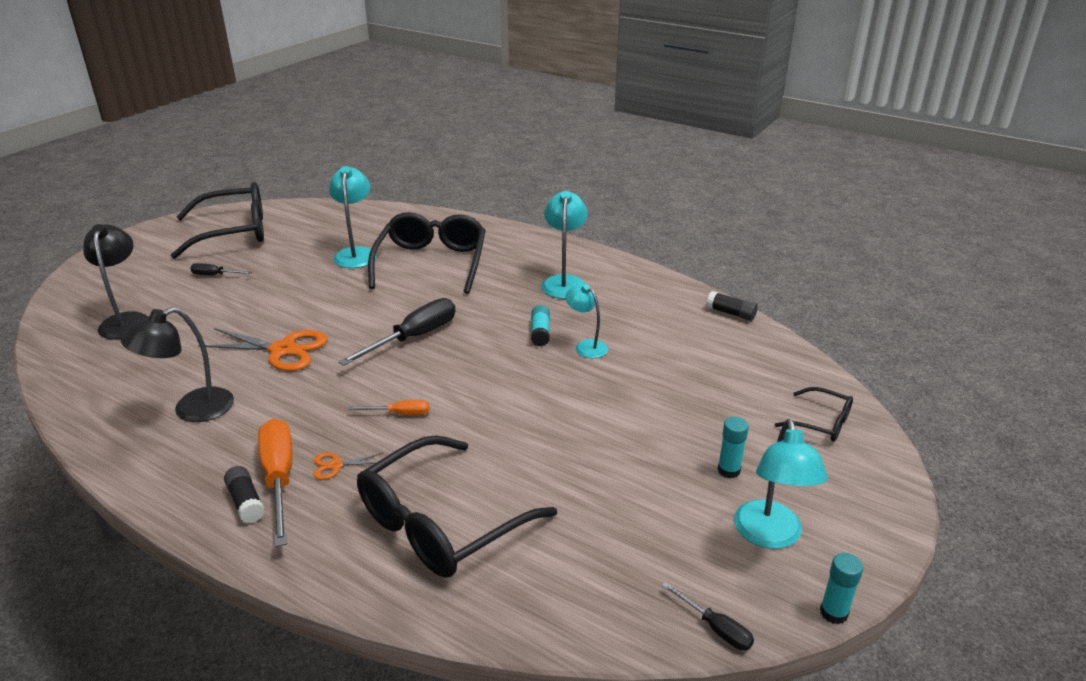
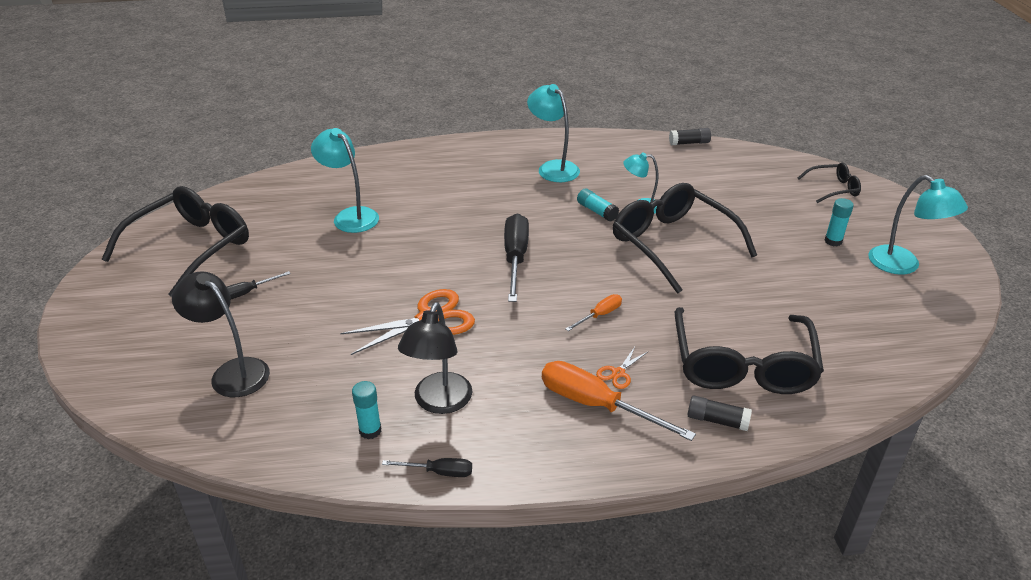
camera: 40 degrees left, 5 degrees up
black glue stick [224,466,265,523] -> black glue stick moved to [688,396,752,431]
black glasses [368,212,486,294] -> black glasses moved to [613,183,757,294]
black screwdriver [662,582,754,651] -> black screwdriver moved to [382,458,472,477]
turquoise glue stick [820,553,863,624] -> turquoise glue stick moved to [352,381,381,439]

